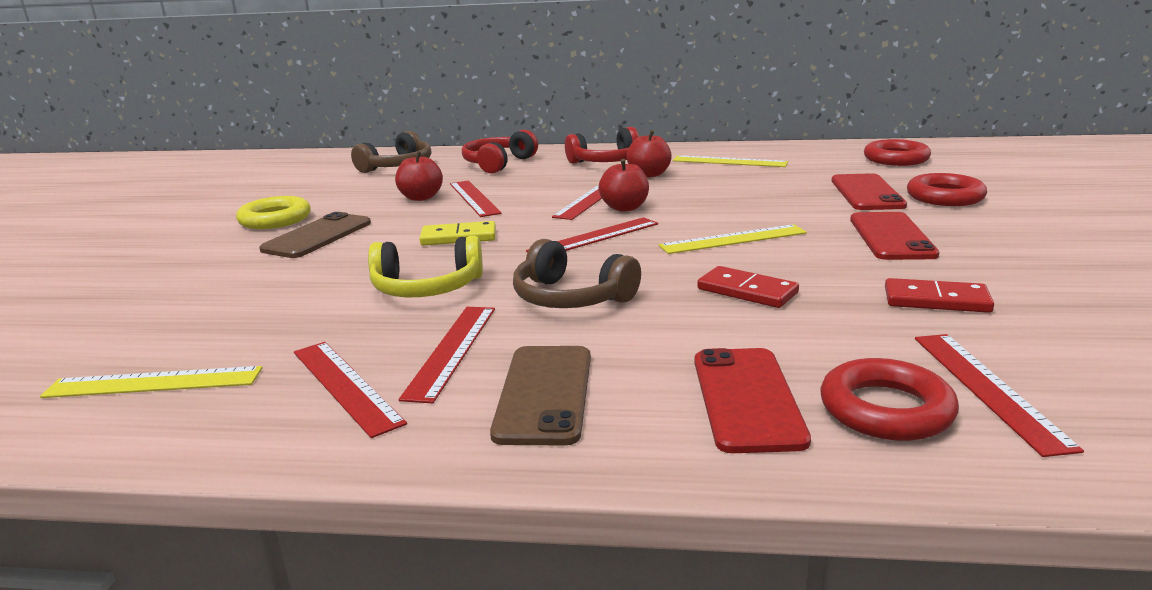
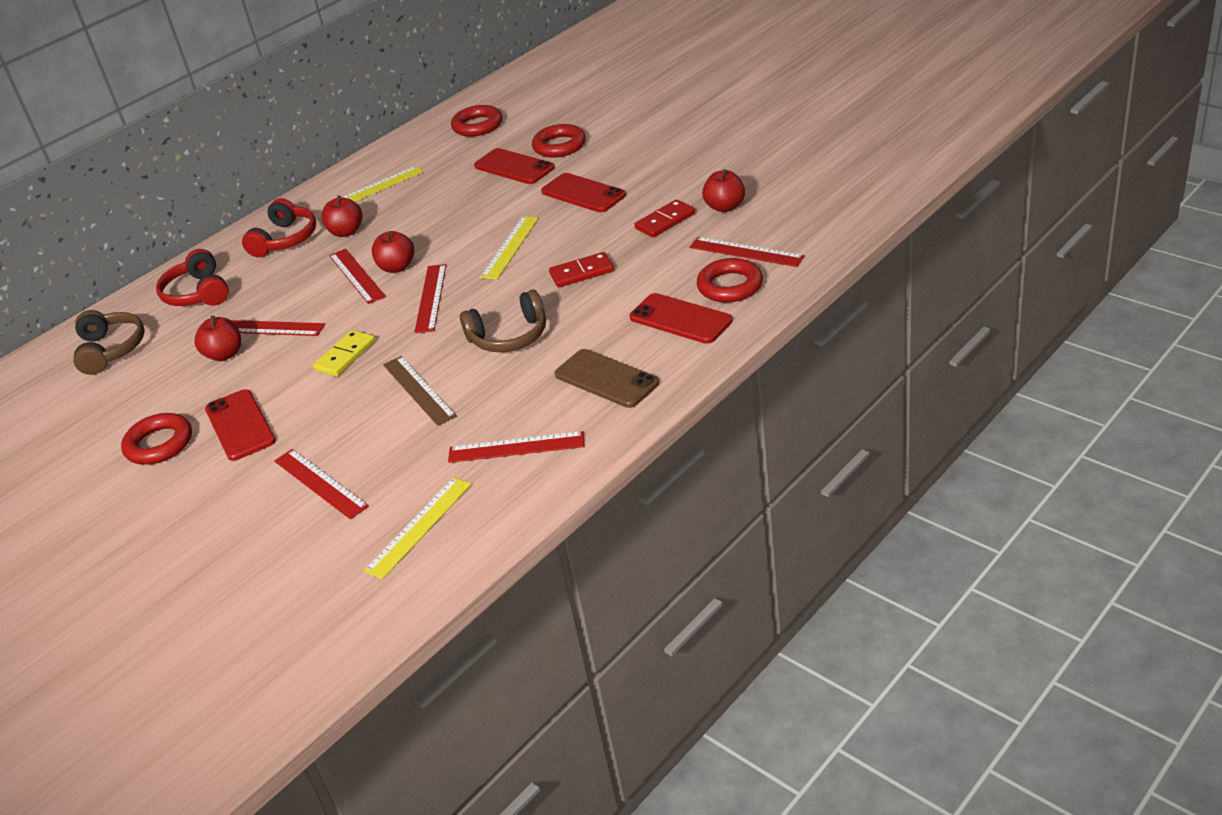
camera: 50 degrees left, 15 degrees up
yellow ring [236,196,311,229] -> red ring [121,413,192,465]
brown phone [259,212,371,258] -> red phone [205,389,276,461]
yellow headphones [368,236,483,297] -> brown ruler [383,356,457,426]
red ruler [399,307,495,404] -> red ruler moved to [274,449,369,519]
none -> red apple [702,169,745,212]

